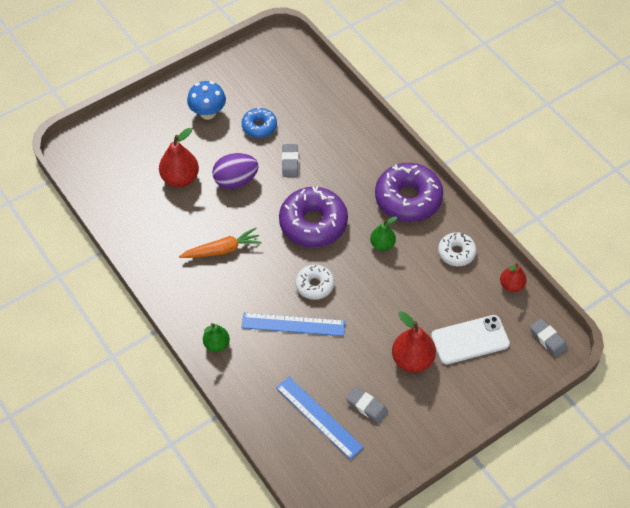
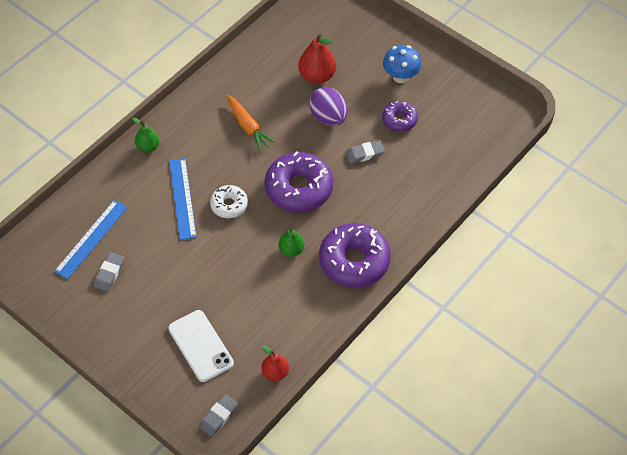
camera: 75 degrees right, 0 degrees up
blue donut [242,107,277,138] -> purple donut [382,101,418,132]
red pear [392,312,436,373] -> none
white donut [438,232,477,266] -> none

